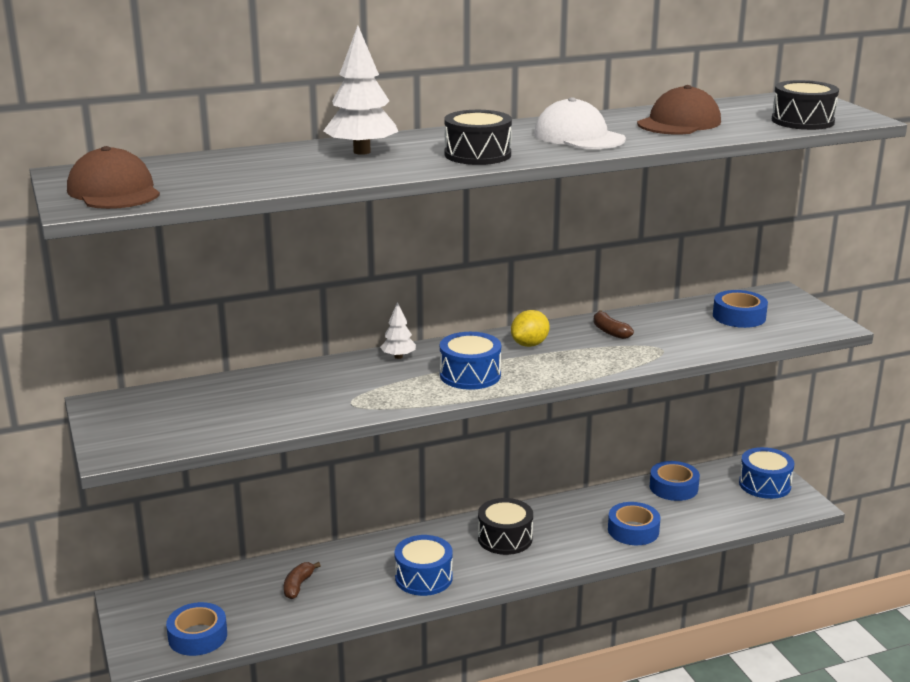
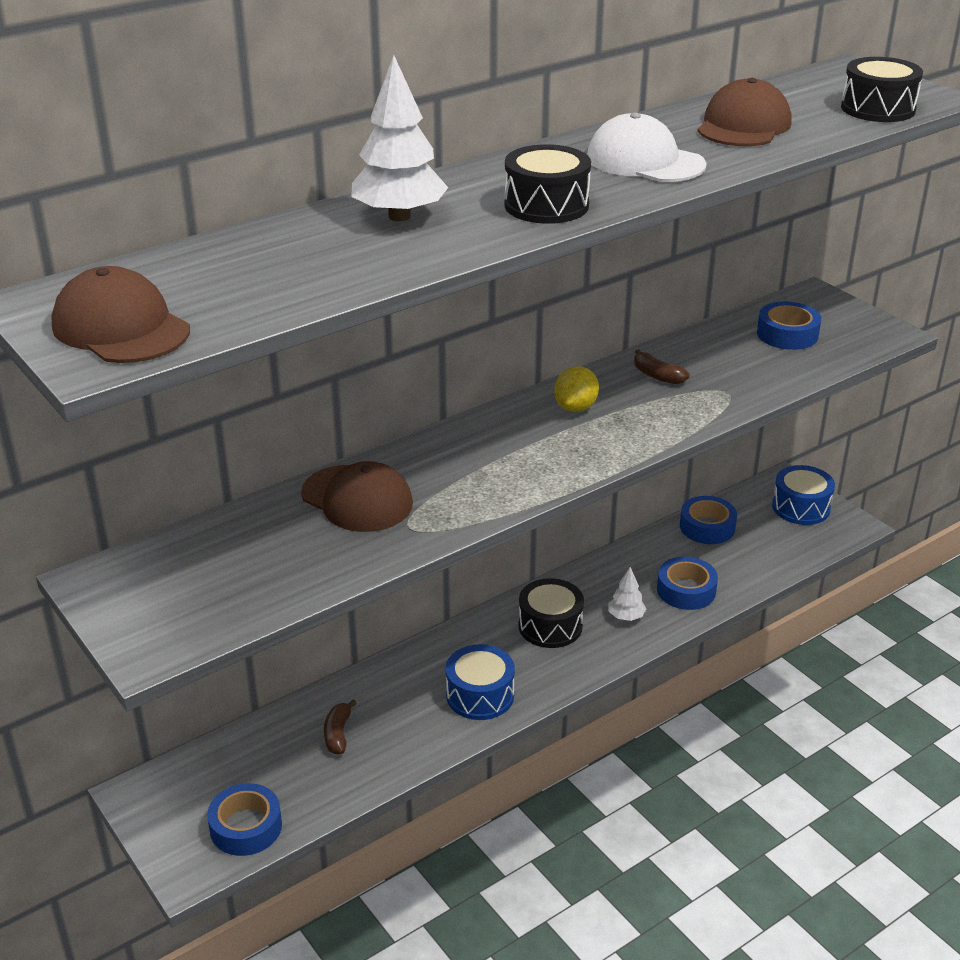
camera: 15 degrees left, 10 degrees up
white tree [380,302,416,359] -> white tree moved to [608,567,646,621]
blue drum [440,332,501,390] -> none
none -> brown cap [301,461,413,532]

